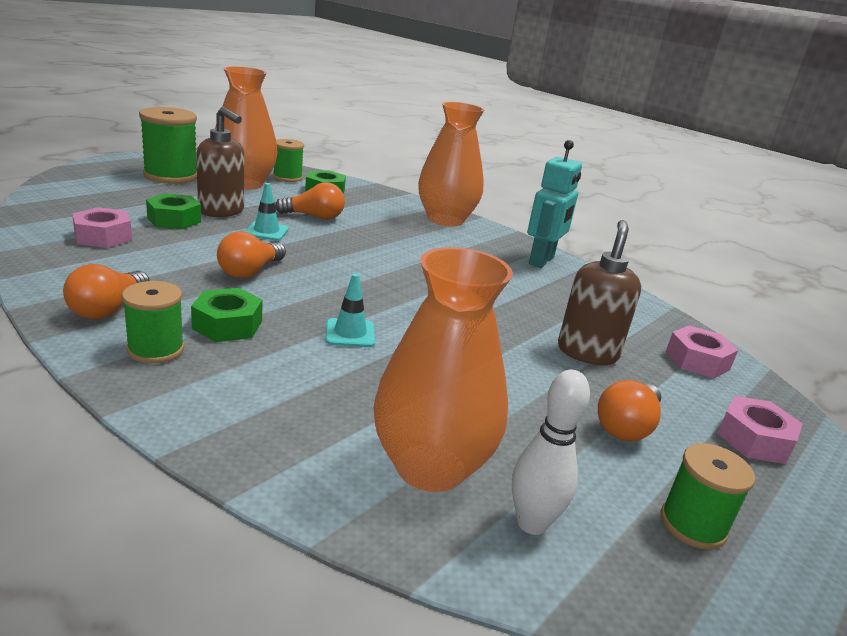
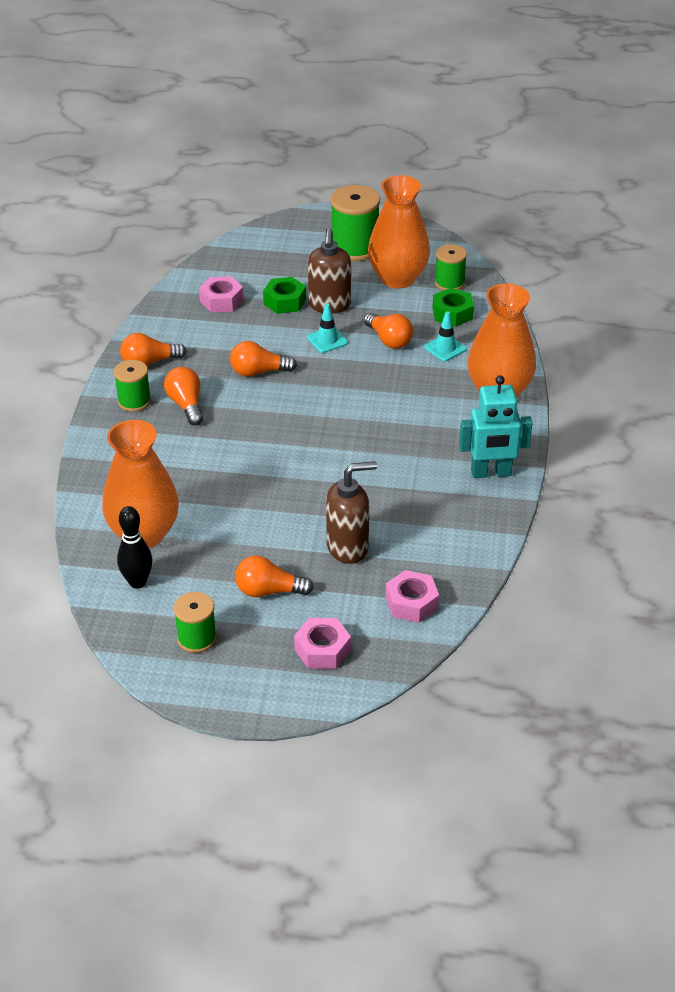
camera: 60 degrees right, 15 degrees up
green nut [191,288,263,342] -> orange light bulb [164,367,203,425]
turquoise traffic cone [325,273,375,347] -> turquoise traffic cone moved to [424,311,467,361]
white bowling pin [512,369,590,535] -> black bowling pin [117,506,153,589]

